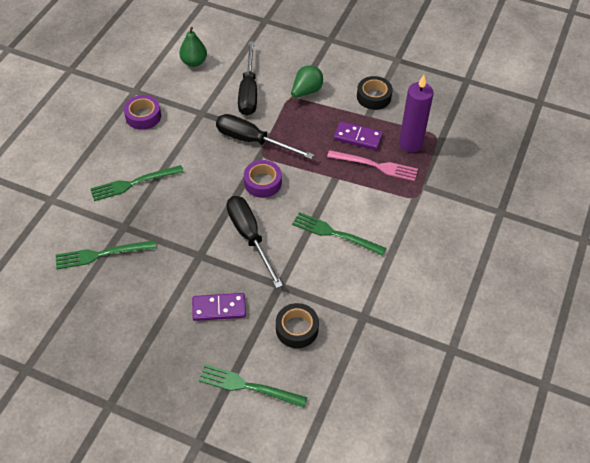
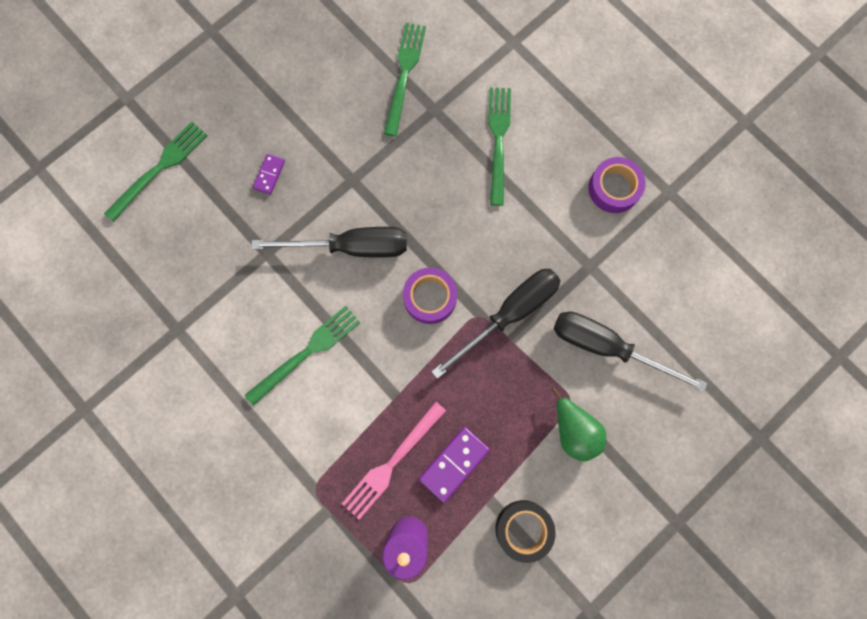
camera: 115 degrees right, 25 degrees up
green pear [179,27,207,67] -> none
purple domino [192,293,246,321] -> purple domino [253,154,285,195], size x0.60
black tape [276,303,319,348] -> none

